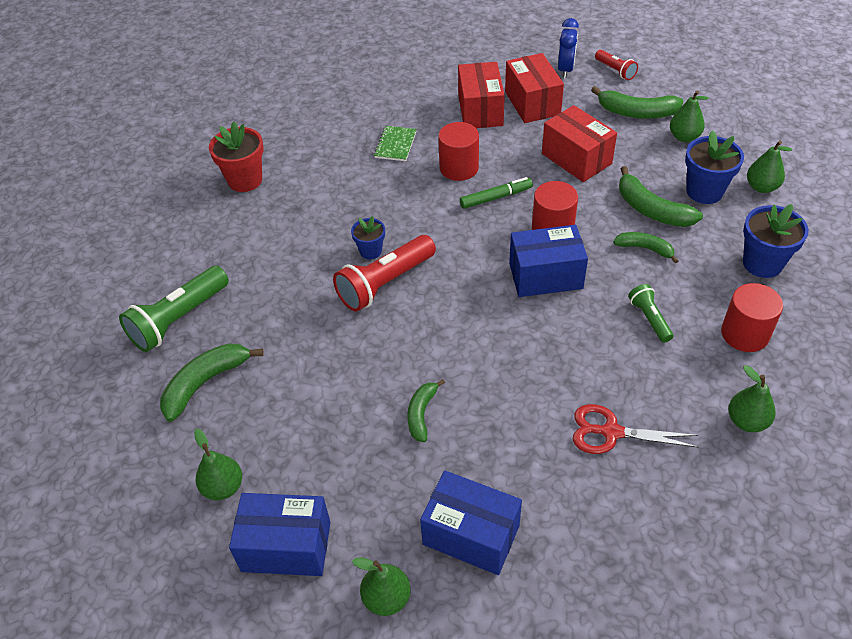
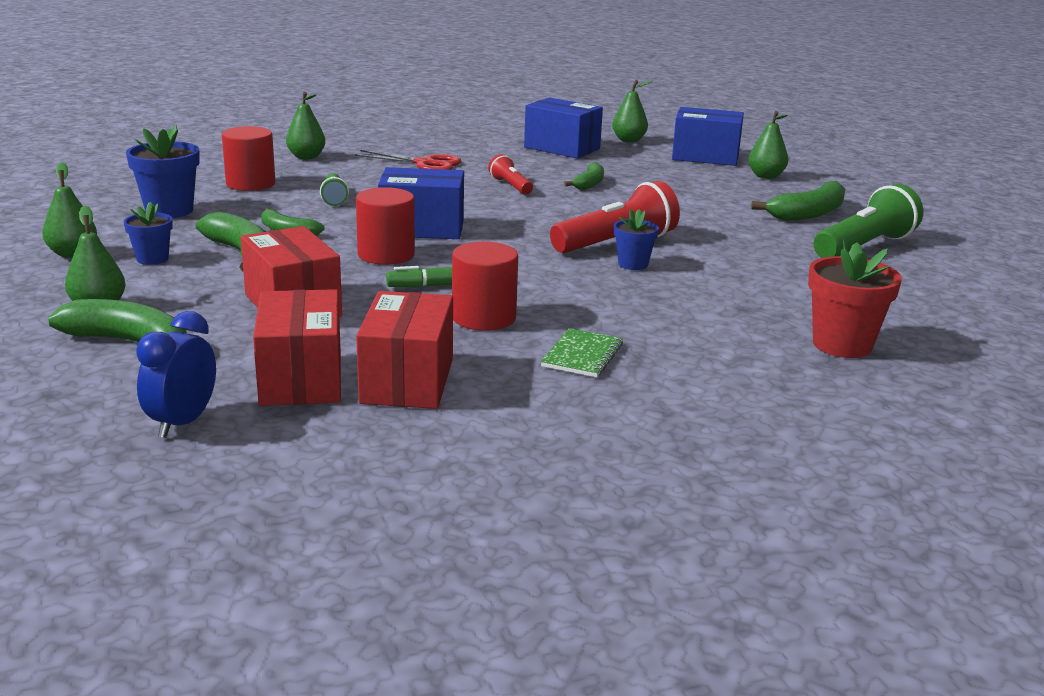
camera: 175 degrees left, 25 degrees down
red flashlight [595,50,638,80] -> red flashlight moved to [488,154,533,195]
blue flower pot [685,130,744,204] -> blue flower pot [124,202,173,265], size x0.60

